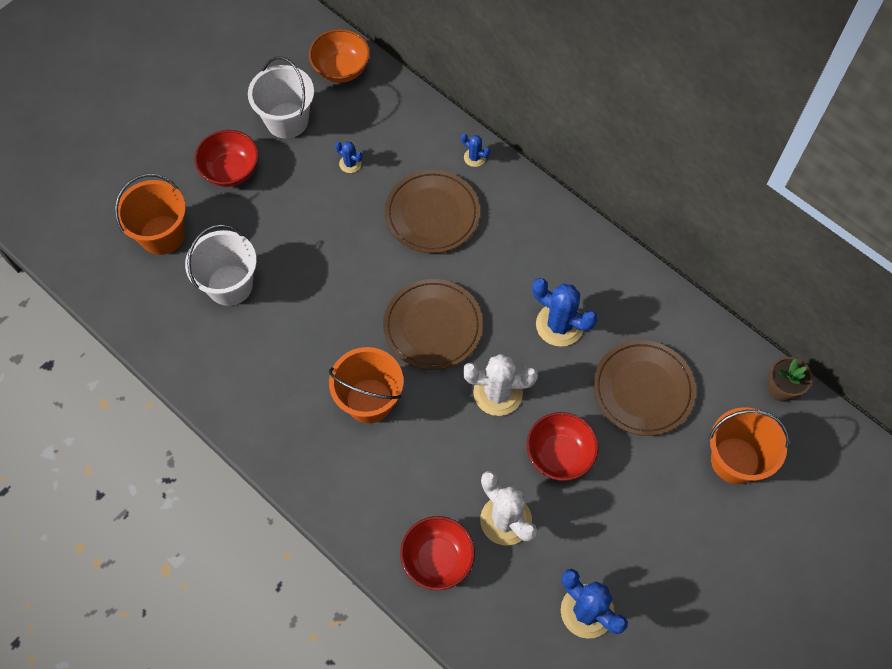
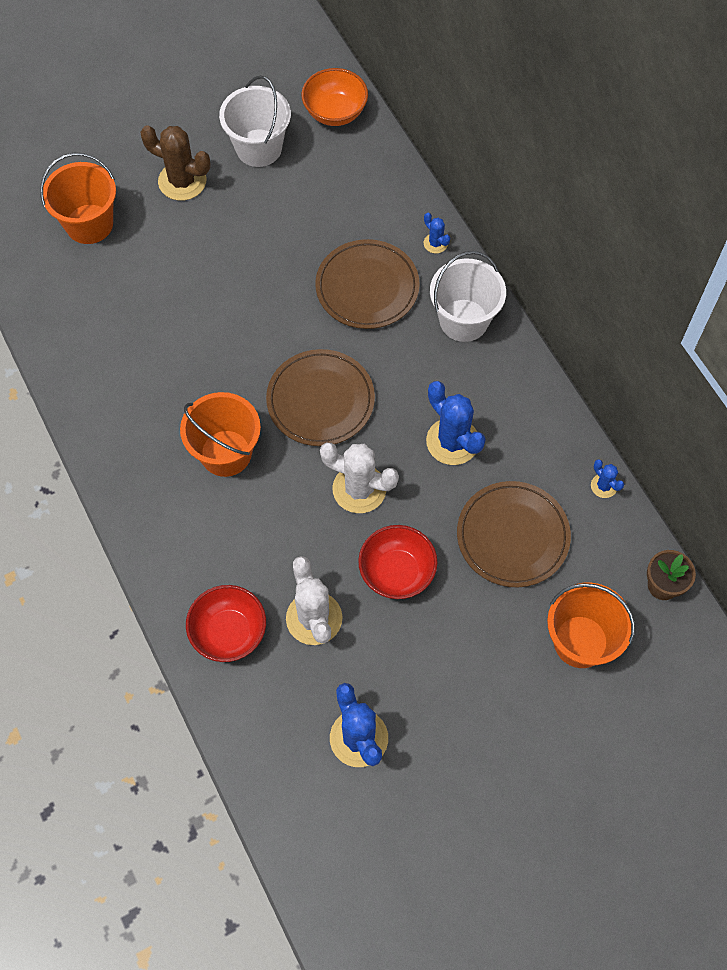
camera: 20 degrees right, 0 degrees up
white bucket [185,225,257,306] -> white bucket moved to [430,251,506,342]
red bowl [194,130,259,187] -> brown cactus [140,125,211,201]
blue cactus [335,141,362,173] -> blue cactus moved to [591,460,624,498]

